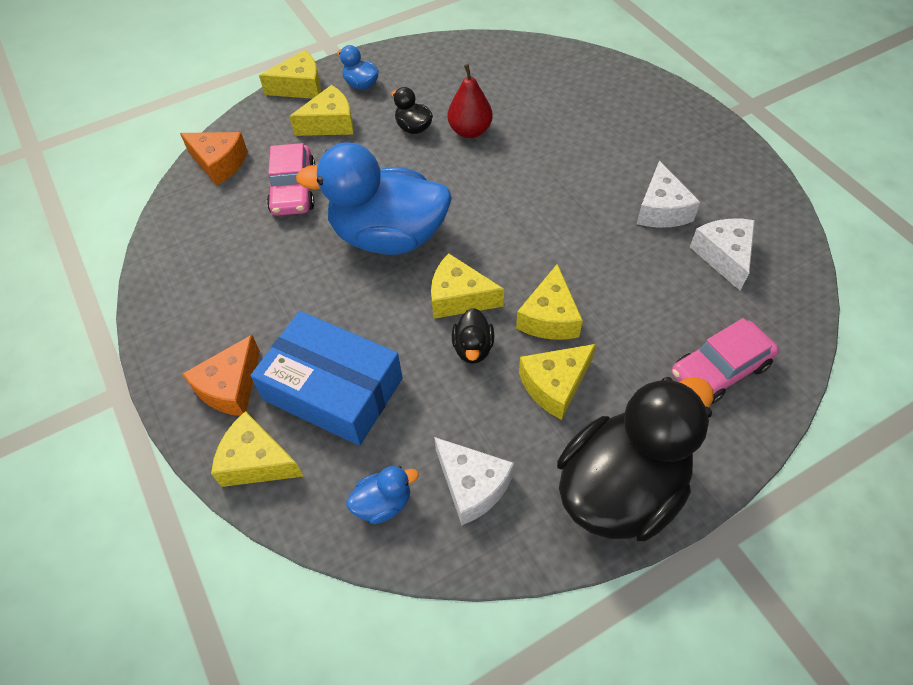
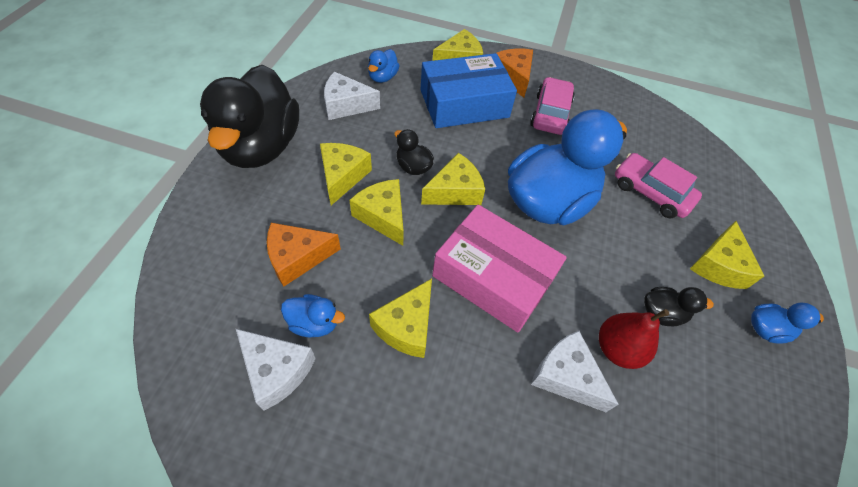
camera: 130 degrees right, 0 degrees up
orange cheese [180,132,248,185] -> orange cheese moved to [267,223,341,287]
yellow cheese [259,50,321,99] -> yellow cheese moved to [369,279,432,358]
white cheese [637,161,701,228] -> white cheese moved to [531,331,619,412]
pink car [672,318,779,404] -> pink car moved to [530,77,575,135]
none -> blue duck [281,294,345,337]
none -> pink box [432,205,567,333]

